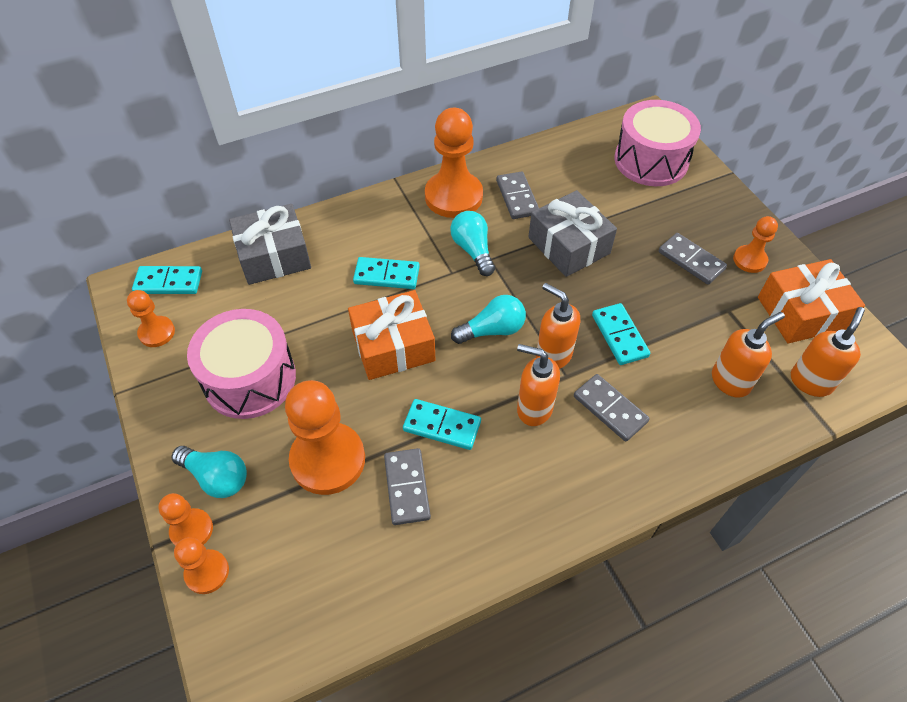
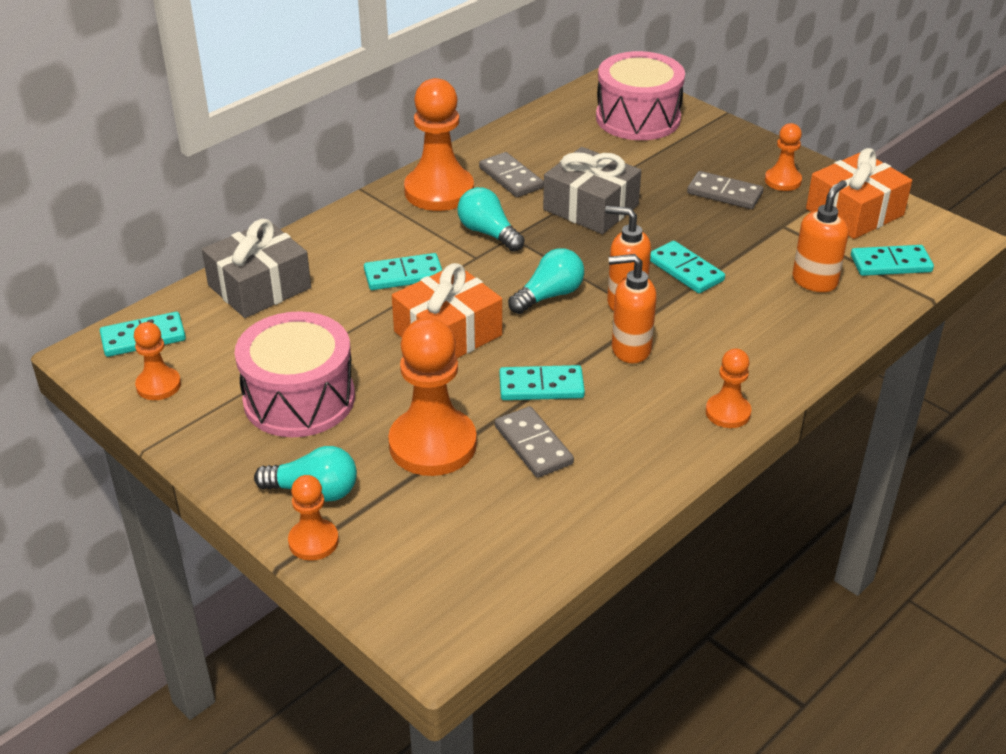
camera: 20 degrees left, 15 degrees down
orange pawn [174,537,229,594] -> orange pawn moved to [705,349,752,428]
grey domino [574,374,650,442] -> none
orange soap dispenser [791,307,865,397] -> turquoise domino [851,245,934,276]

